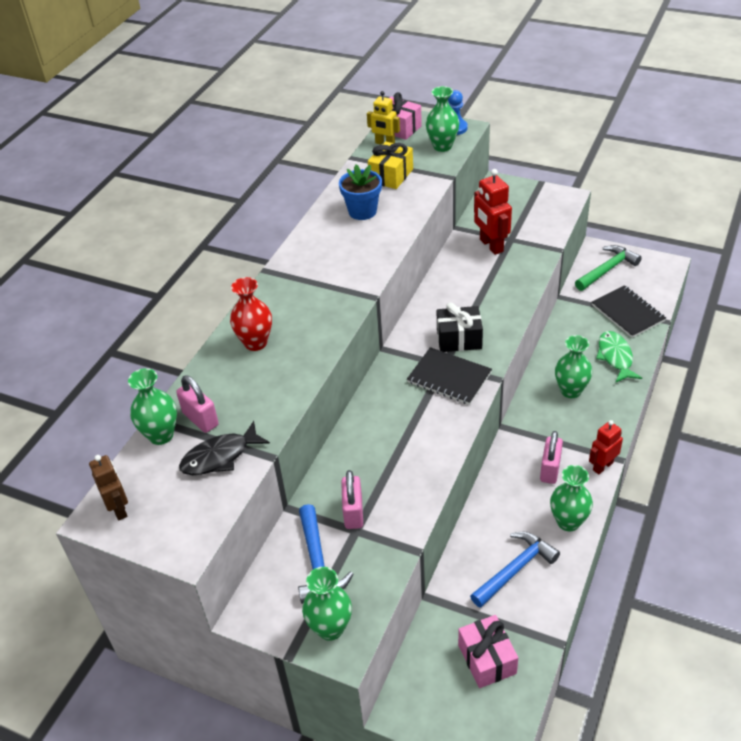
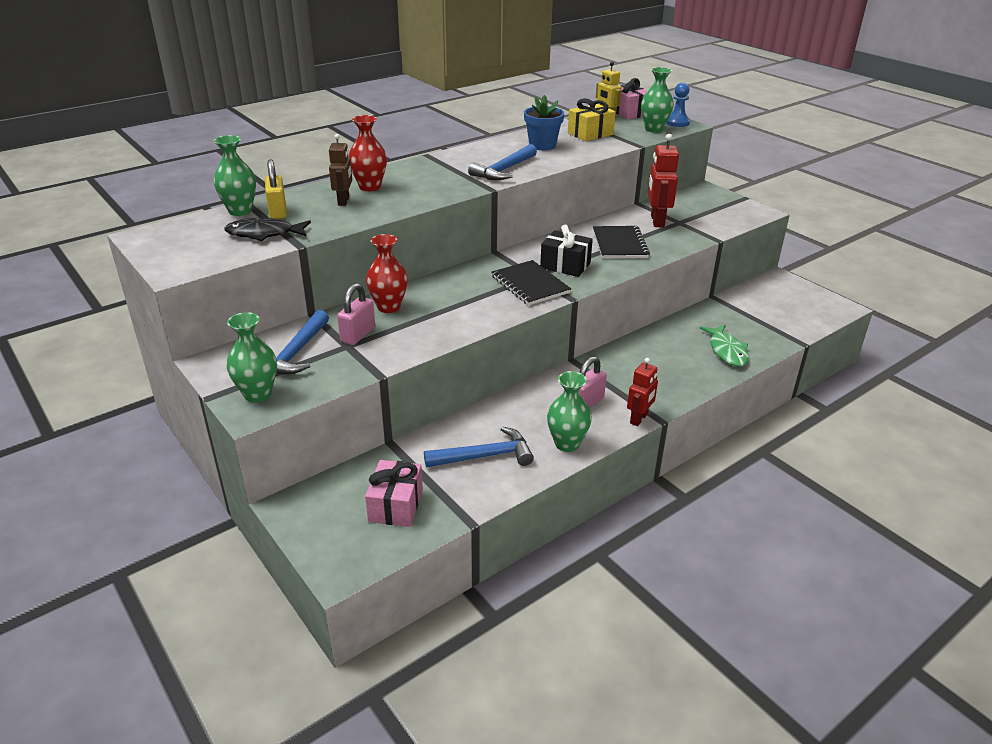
camera: 25 degrees right, 10 degrees down
brown robot [89,455,128,521] -> brown robot moved to [329,134,352,206]
pink padlock [176,375,219,433] -> yellow padlock [265,159,287,219]
green vase [555,335,592,398] -> none
green hammer [575,245,642,291] -> none
red robot [589,420,623,474] -> red robot turned 135 degrees clockwise [627,358,658,426]
black notebook [592,285,666,338] -> black notebook moved to [593,226,650,259]
green fish [596,331,642,383] -> green fish turned 150 degrees clockwise [699,325,749,367]
none -> red vase [366,234,408,313]
none -> blue hammer [468,144,537,180]

